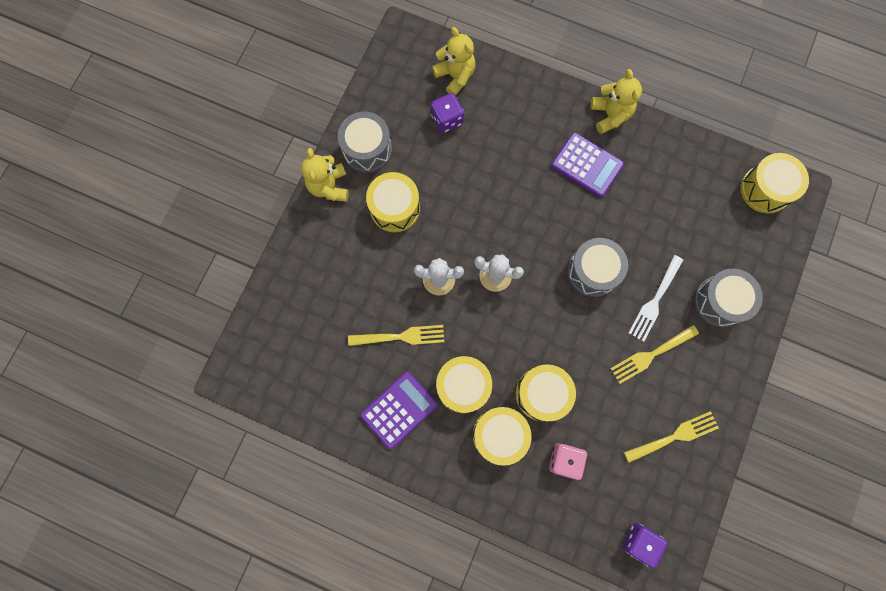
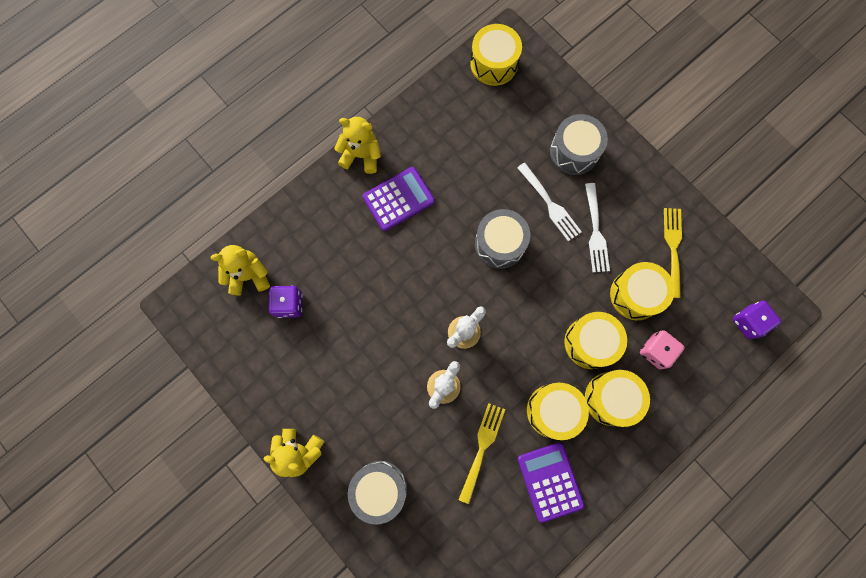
camera: 65 degrees left, 0 degrees up
grey drum [338,112,392,173] -> grey drum moved to [348,461,407,525]
yellow drum [366,172,420,232] -> yellow drum moved to [610,262,675,320]
yellow fork [610,325,699,384] -> white fork [585,183,610,272]

